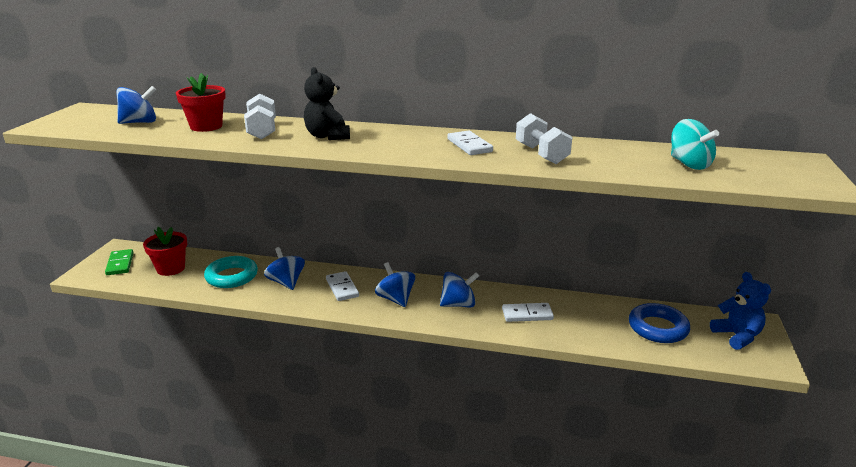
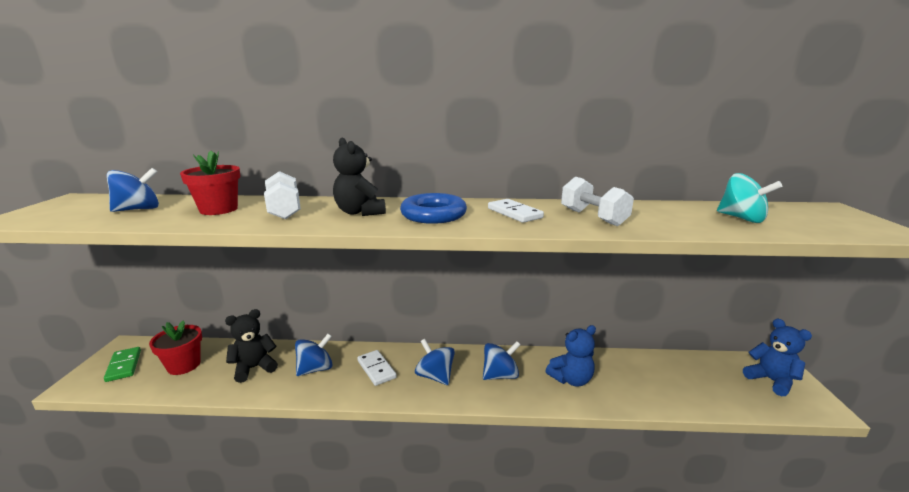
camera: 10 degrees left, 5 degrees down
turquoise ring [204,256,258,288] -> black teddy bear [225,309,278,383]
blue spinning top [264,247,305,290] -> blue spinning top turned 90 degrees clockwise [295,334,333,376]
white domino [502,303,554,322] -> blue teddy bear [546,325,596,387]
blue ring [629,303,690,343] -> blue ring moved to [400,193,467,224]

